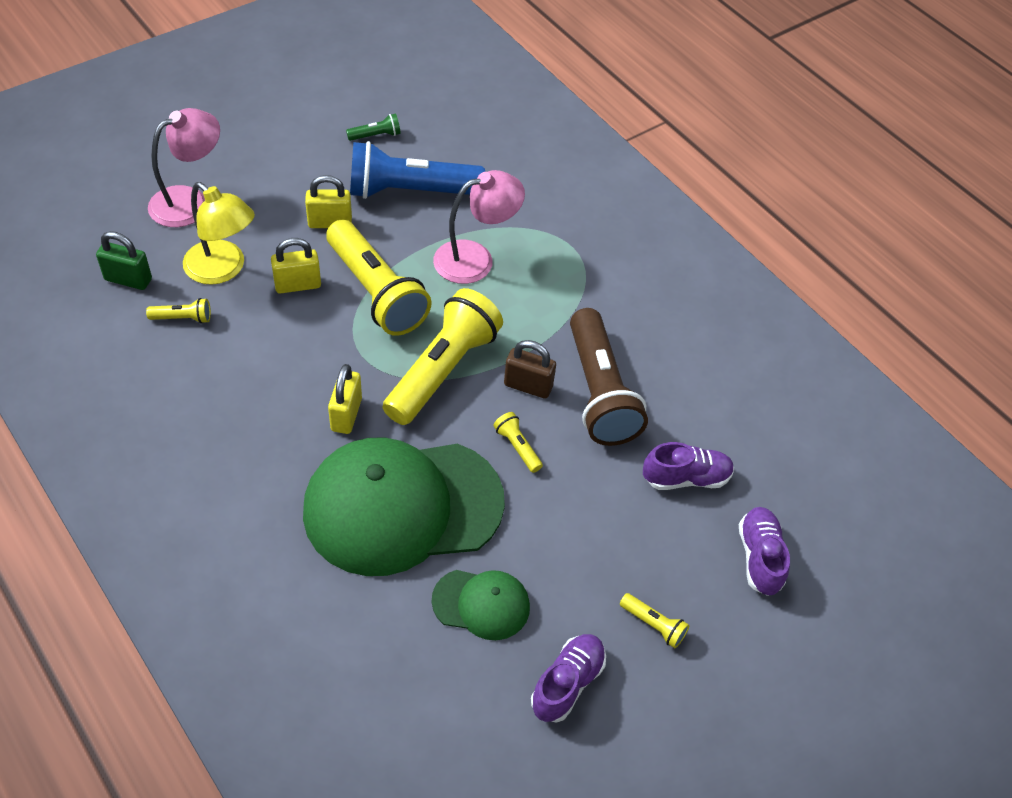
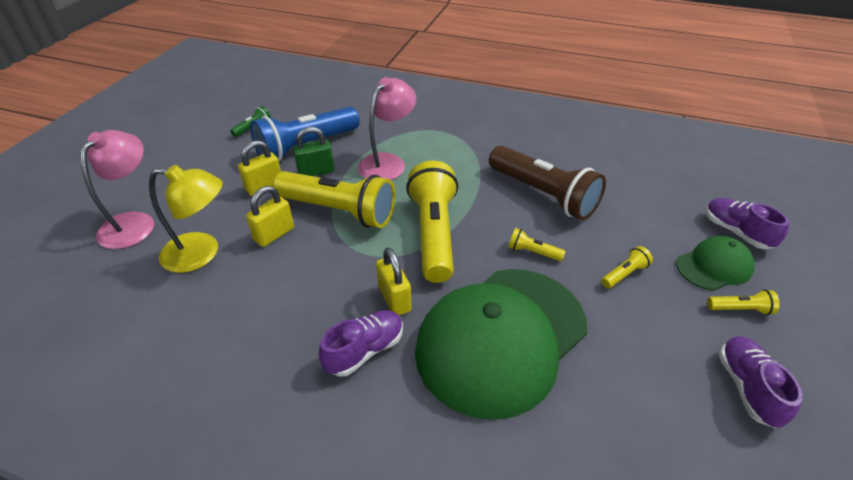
camera: 30 degrees left, 10 degrees down
green padlock [96,231,152,290] -> green padlock moved to [293,127,334,176]
yellow flashlight [146,298,211,324] -> yellow flashlight moved to [601,246,653,288]
green cap [432,570,530,640] -> green cap moved to [676,236,755,291]
brown padlock [504,340,556,399] -> none
purple shoe [643,442,734,490] -> purple shoe moved to [319,310,403,377]

